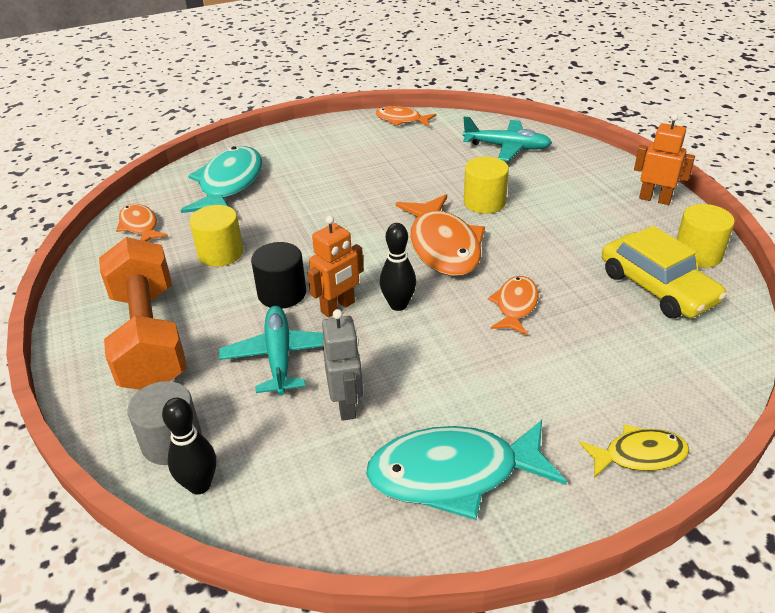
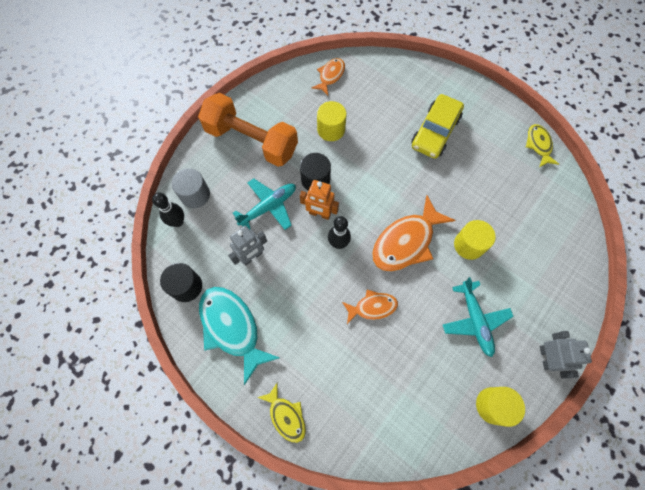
camera: 60 degrees right, 30 degrees up
orange dumbbell [99,237,187,390] -> orange dumbbell turned 75 degrees clockwise [198,93,298,167]
turquoise fish [181,146,262,213] -> none
orange fish [375,106,436,127] -> yellow fish [526,124,559,167]
turquoise plane [463,117,552,161] -> turquoise plane moved to [443,277,514,357]
yellow car [602,226,727,318] -> yellow car moved to [411,94,464,158]
orange robot [634,114,695,205] -> grey robot [540,331,592,379]
none -> black cylinder [160,263,202,302]

